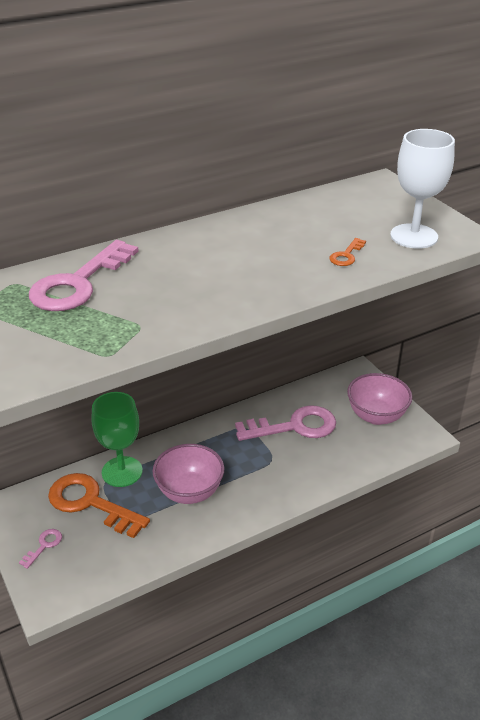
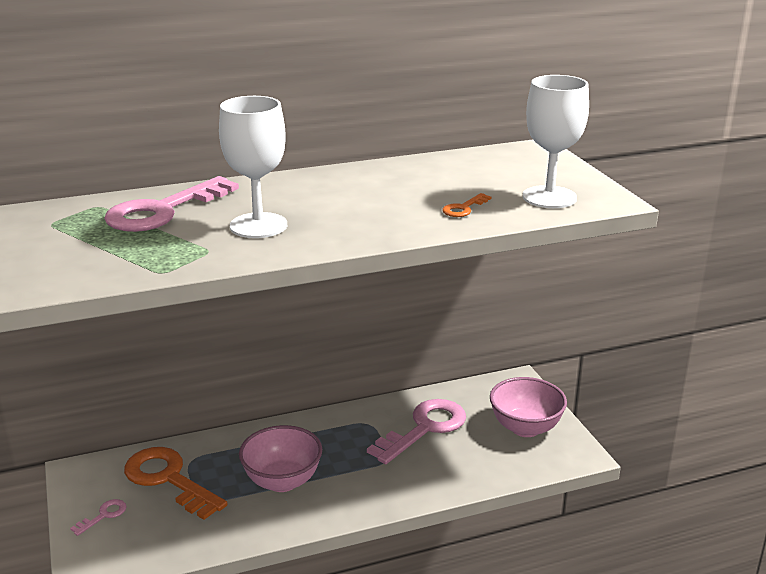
camera: 10 degrees right, 10 degrees down
green goblet [92,392,143,487] -> none
pink key [235,405,336,441] -> pink key turned 45 degrees counterclockwise [367,399,466,464]
none -> white goblet [219,96,287,238]

